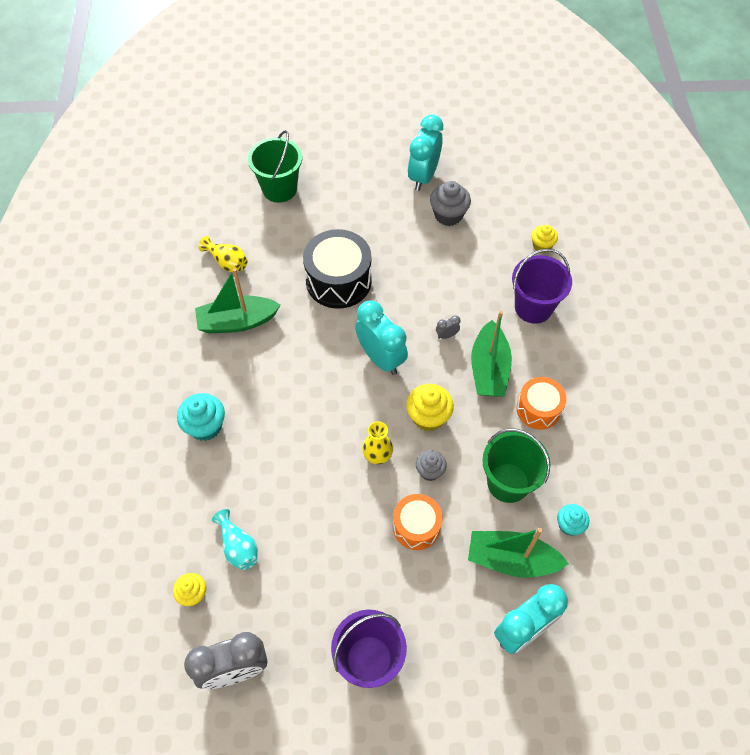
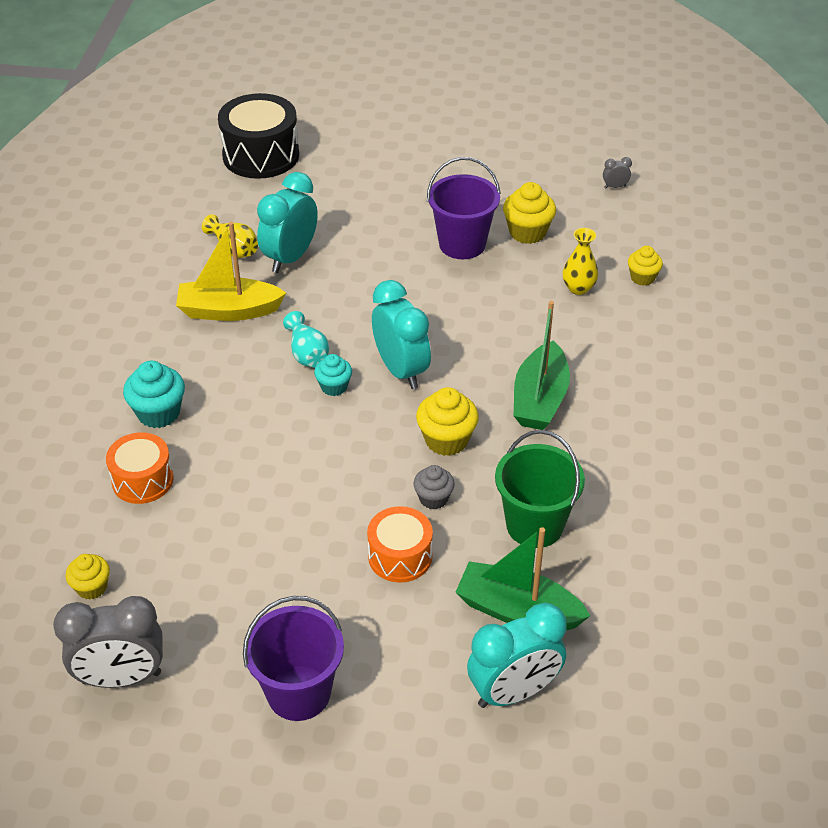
camera: 10 degrees right, 15 degrees down
green boat [195,268,281,334] -> yellow boat [176,222,286,321]
turquoise vase [212,509,258,570] -> turquoise vase moved to [283,311,330,367]
green bucket [248,130,302,203] -> none
black drum [303,229,372,309] -> black drum moved to [218,93,299,179]
yellow vase [362,421,393,464] -> yellow vase moved to [563,228,598,295]
turquoise clock [408,115,443,191] -> turquoise clock moved to [257,172,318,273]
grey cupcake [430,181,471,226] -> yellow cupcake [503,182,556,244]
grey clock [436,315,460,339] -> grey clock moved to [603,157,632,188]
purple bucket [512,249,572,324] -> purple bucket moved to [427,157,501,259]
orange drum [516,377,567,429] -> orange drum moved to [106,432,174,504]
turquoise cupcake [557,504,589,536] -> turquoise cupcake moved to [314,354,352,396]

